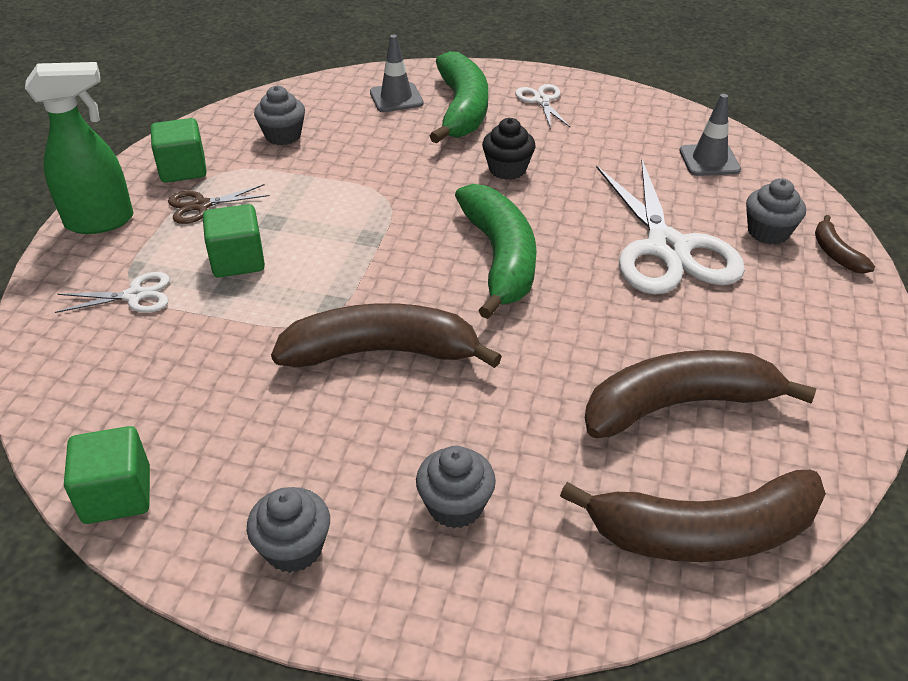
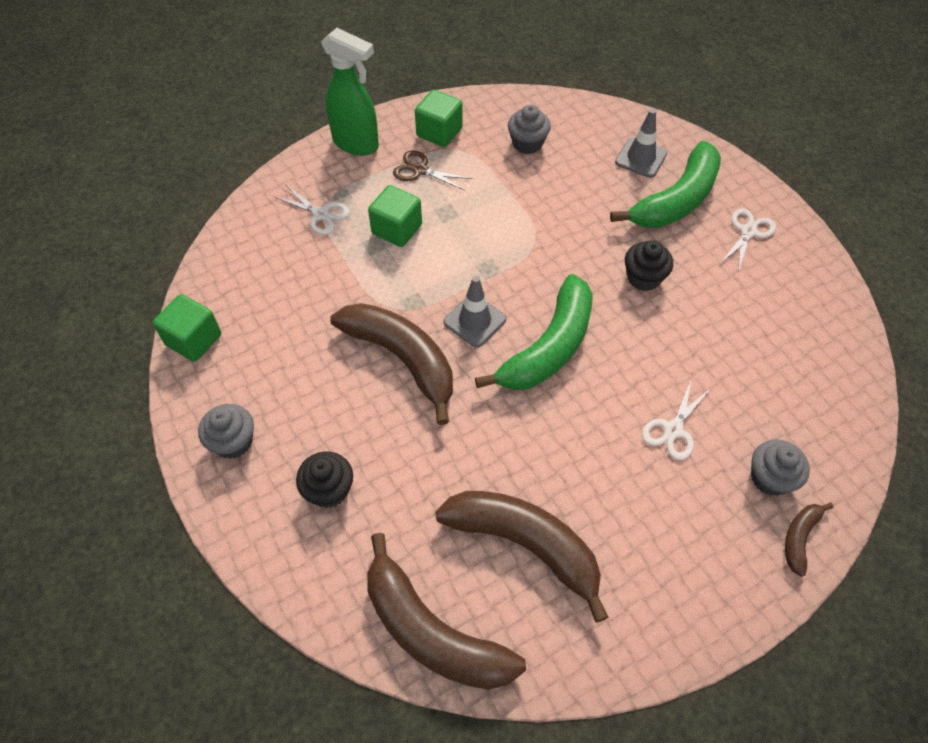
camera: 45 degrees right, 15 degrees up
grey cupcake [416,446,496,528] -> black cupcake [296,451,353,508]
white scissors [596,159,745,295] -> white scissors [642,380,712,460], size x0.47
grey traffic cone [679,94,741,176] -> grey traffic cone moved to [444,276,507,347]

